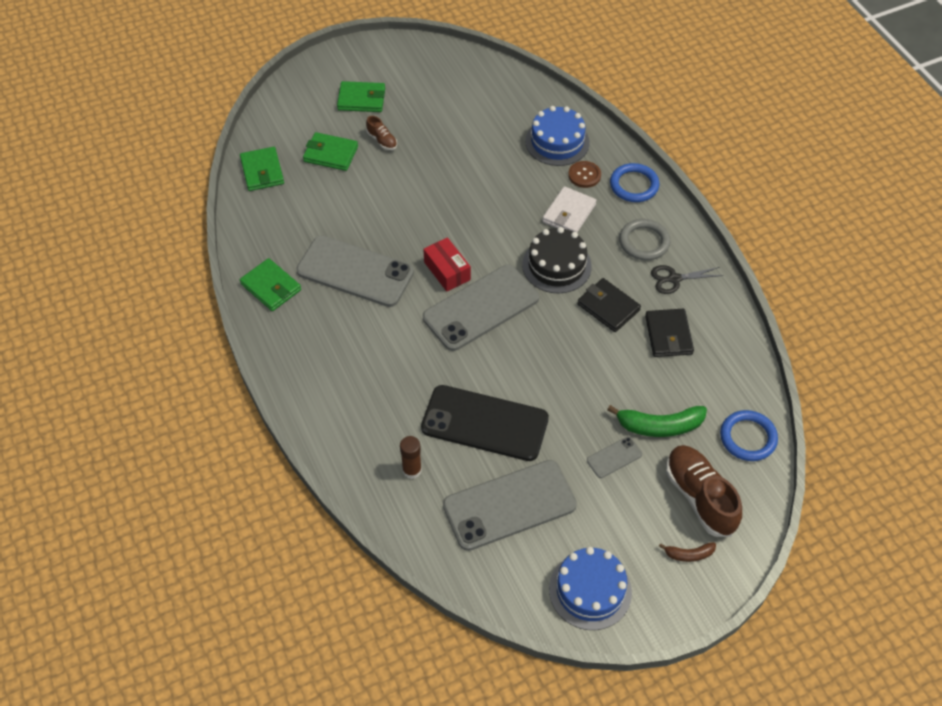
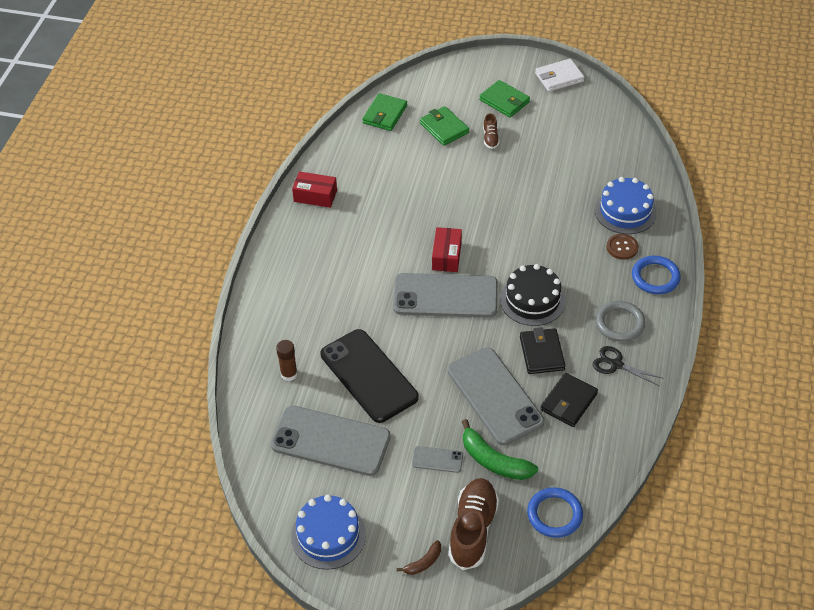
camera: 40 degrees right, 5 degrees down
green wallet [240,258,301,311] -> red box [292,171,337,208]
grey phone [296,235,414,307] -> grey phone moved to [448,347,544,445]
white wallet [542,186,596,232] -> white wallet moved to [535,59,585,92]
brown banana [659,542,716,562] -> brown banana turned 75 degrees counterclockwise [397,540,441,575]

